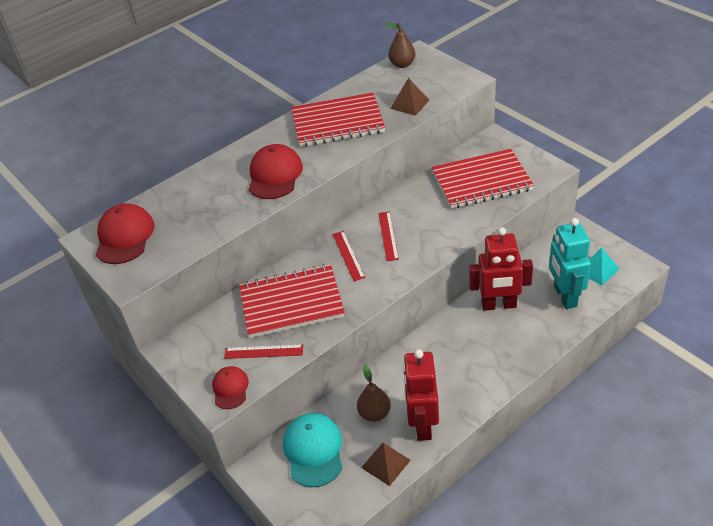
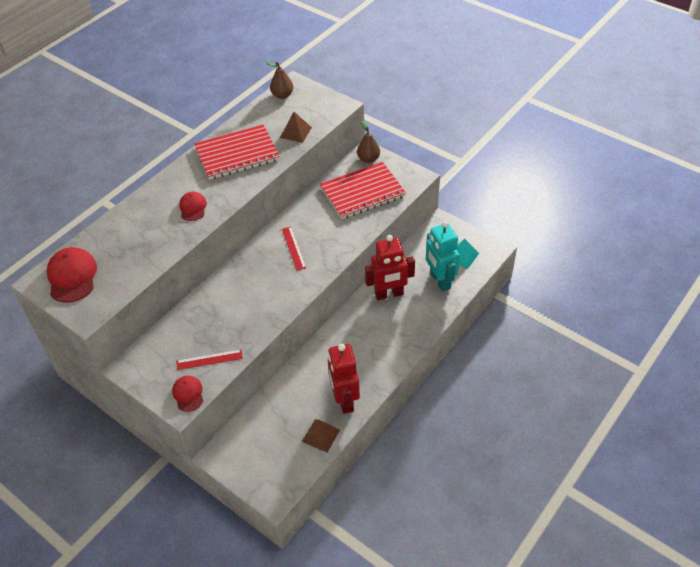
camera: 15 degrees left, 5 degrees up
red notebook [239,264,345,338] -> none
red cap [249,144,303,199] -> red cap [179,192,207,221], size x0.59
turquoise cap [283,413,342,487] -> none
red ruler [332,231,365,281] -> none
brown pear [357,365,391,422] -> brown pear moved to [357,121,380,163]

